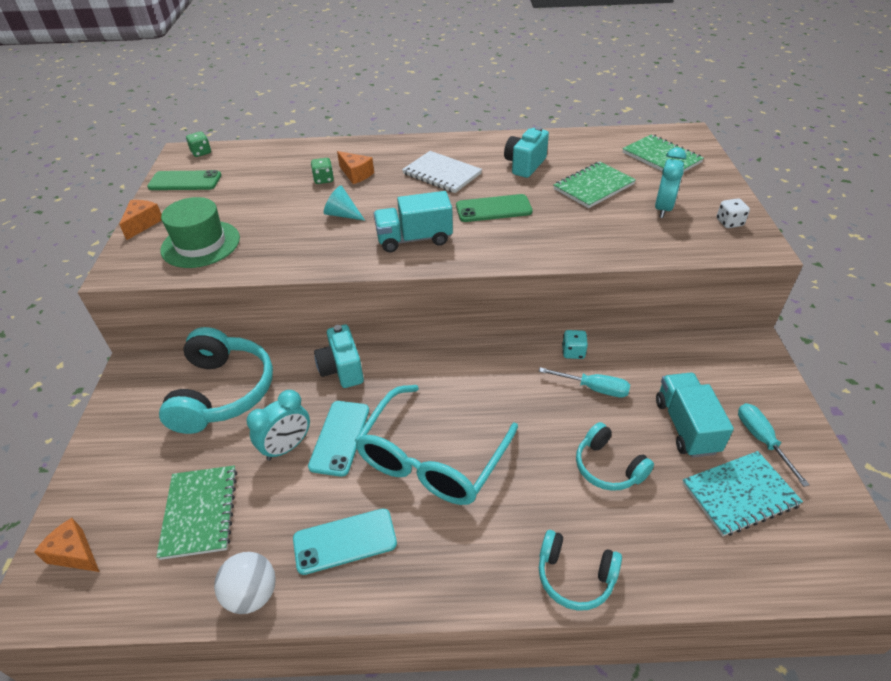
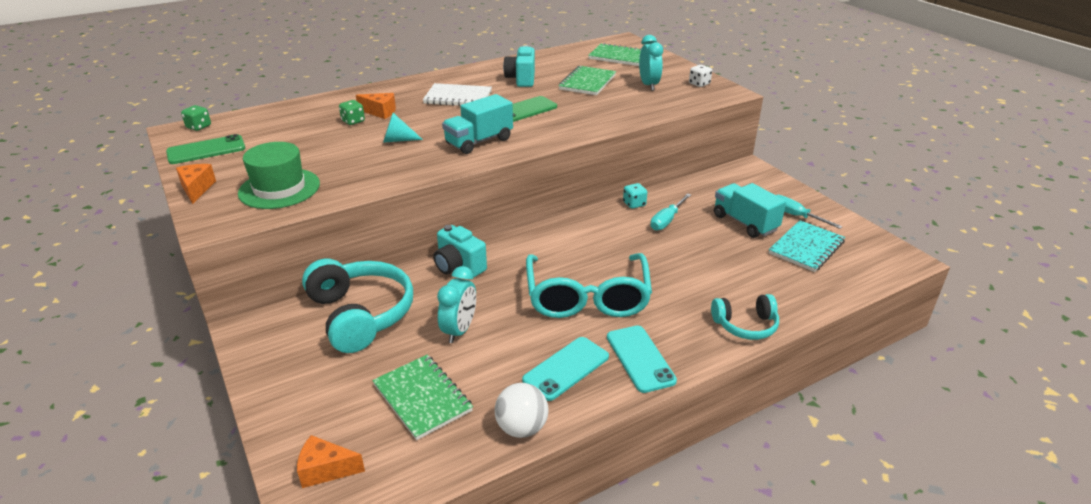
camera: 30 degrees left, 10 degrees down
turquoise phone [308,401,369,477] -> turquoise phone moved to [607,325,677,393]
turquoise screwdriver [539,367,630,398] -> turquoise screwdriver turned 135 degrees clockwise [651,193,691,231]
turquoise headphones [576,422,654,491] -> none

